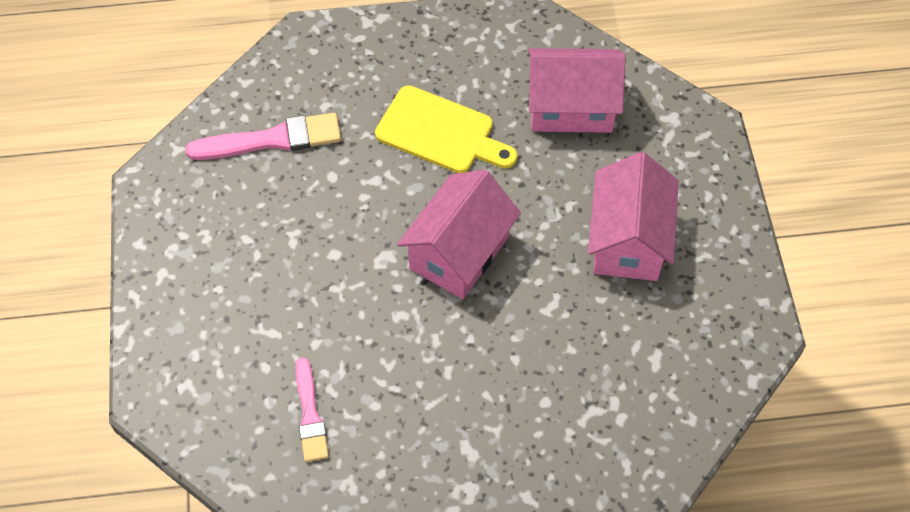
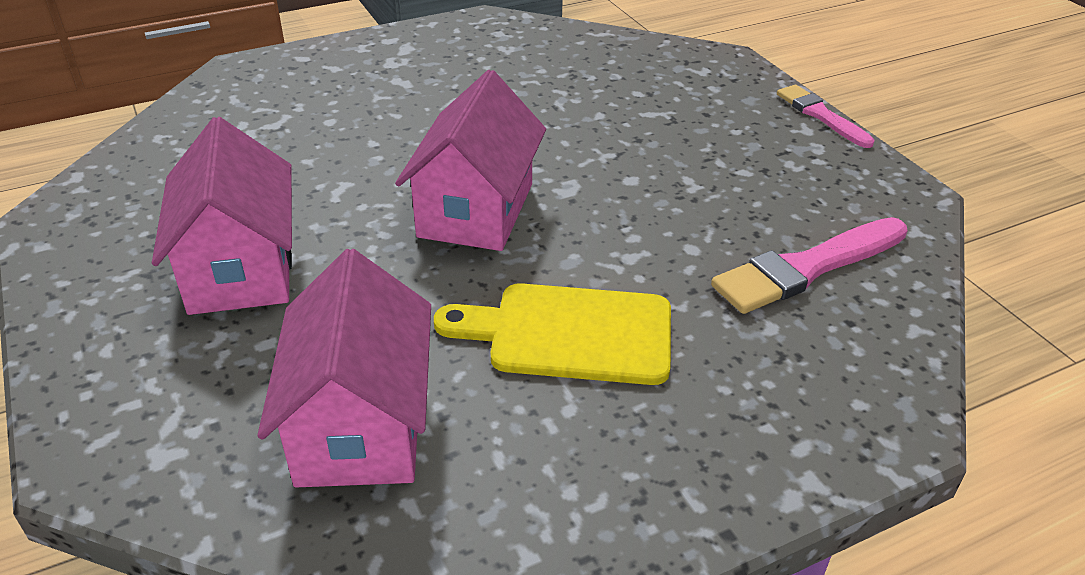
camera: 160 degrees right, 20 degrees down
pink brush [295,358,329,462] -> pink brush moved to [777,85,874,148]
pink house [528,48,626,133] -> pink house turned 75 degrees counterclockwise [257,249,431,488]

